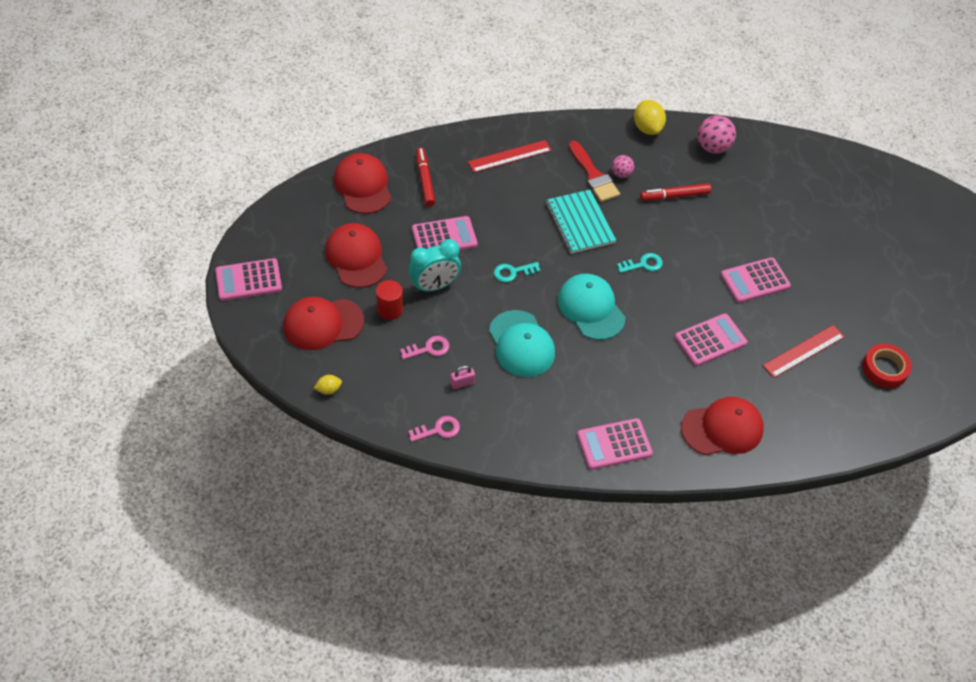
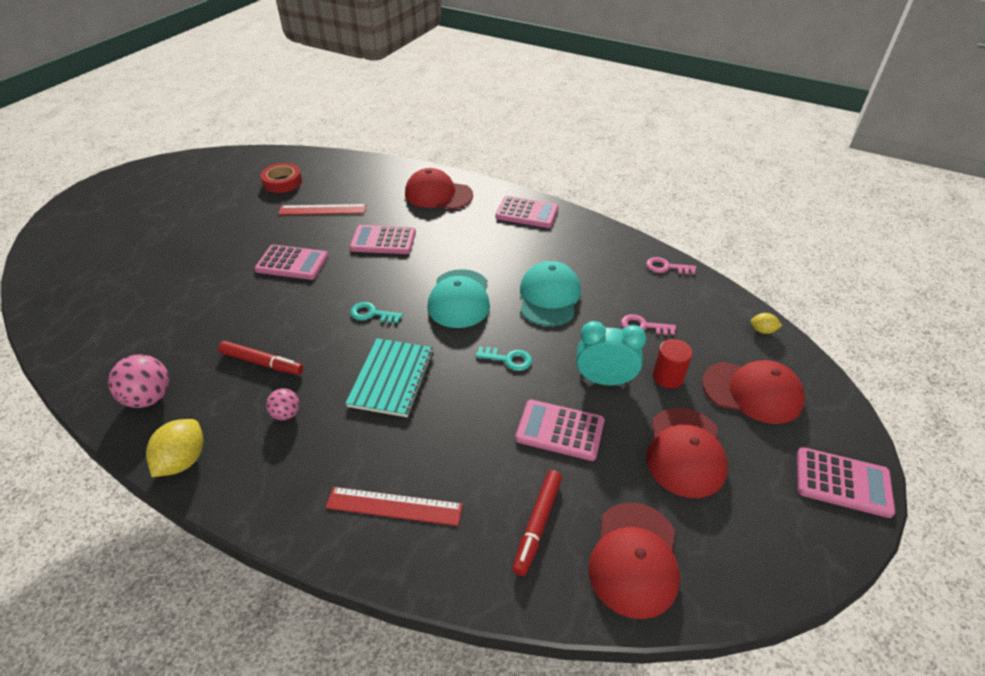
camera: 145 degrees left, 10 degrees down
pink padlock [450,365,475,389] -> none
red brush [569,141,620,202] -> none

